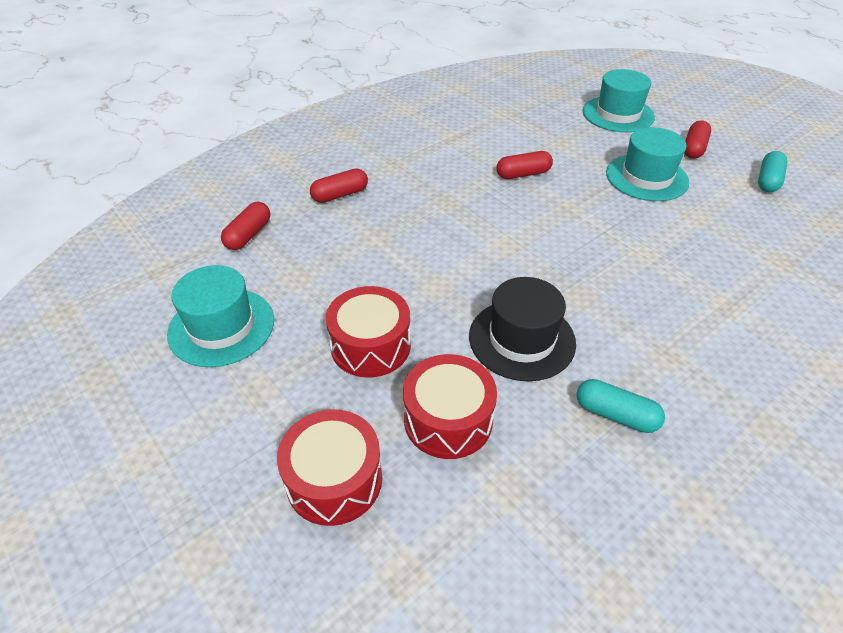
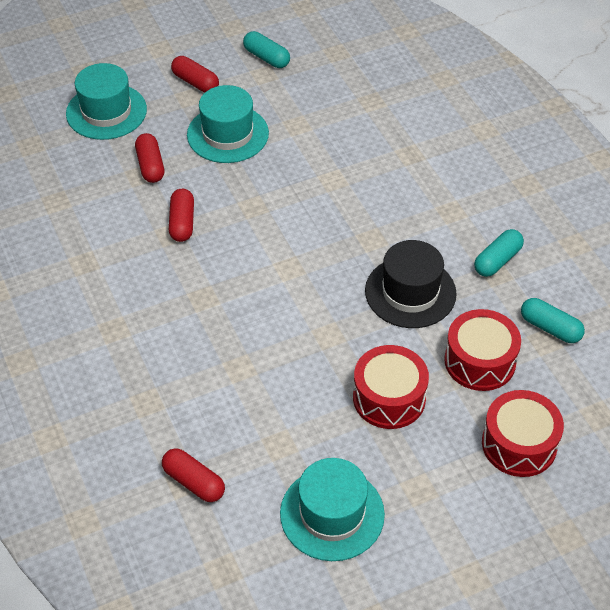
camera: 75 degrees left, 5 degrees up
red capsule [310,168,368,203] -> red capsule moved to [135,133,164,183]
none -> turquoise capsule [521,298,585,343]

